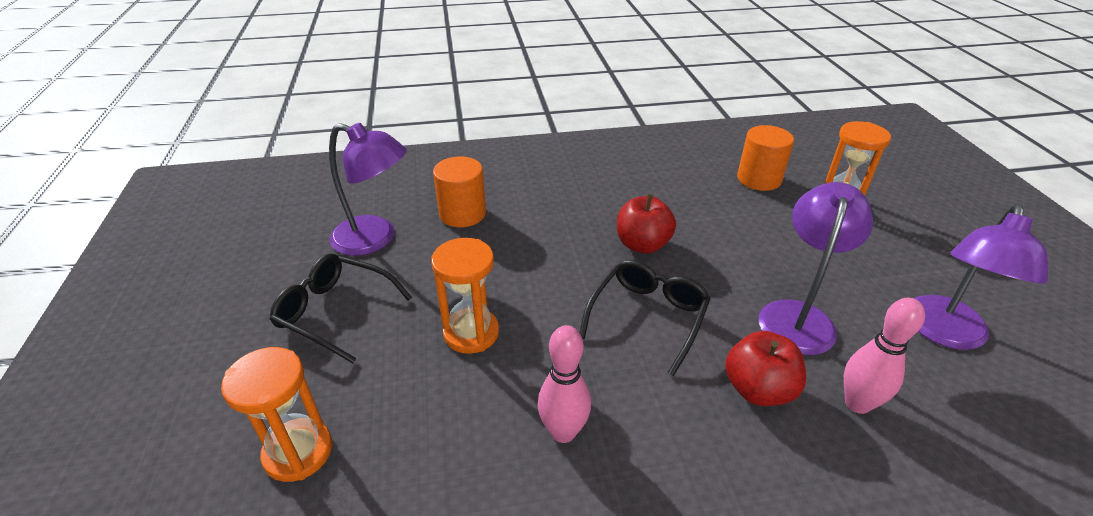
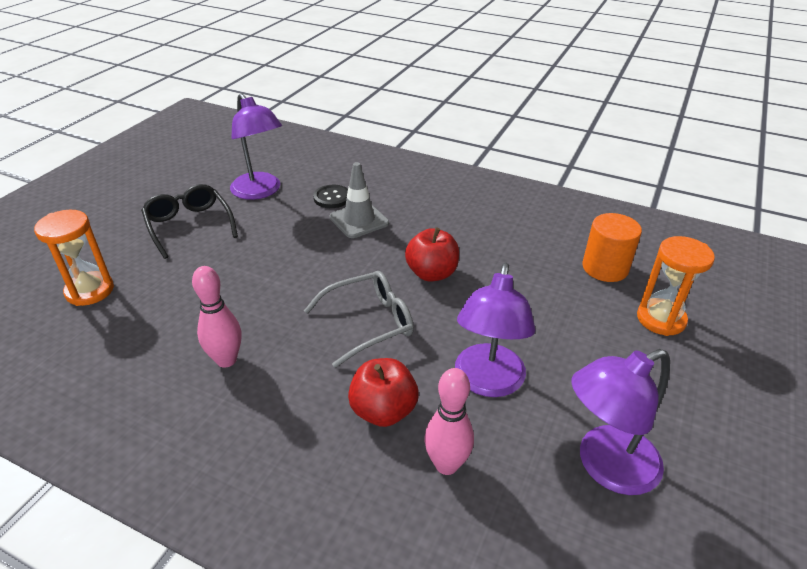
camera: 35 degrees right, 0 degrees up
orange hourglass [431,238,499,354] -> none
orange cylinder [433,157,486,227] -> black button [313,185,348,208]
black glasses [580,260,711,376] -> grey glasses [304,271,414,368]
purple lamp [759,182,873,355] -> purple lamp turned 135 degrees clockwise [455,263,535,397]
none -> grey traffic cone [329,162,389,238]

